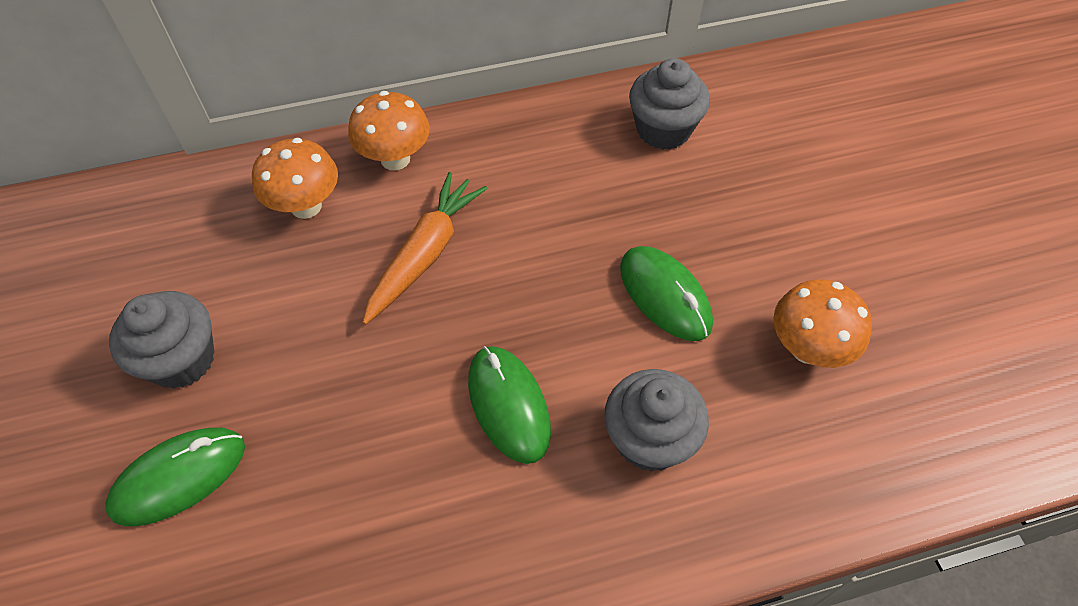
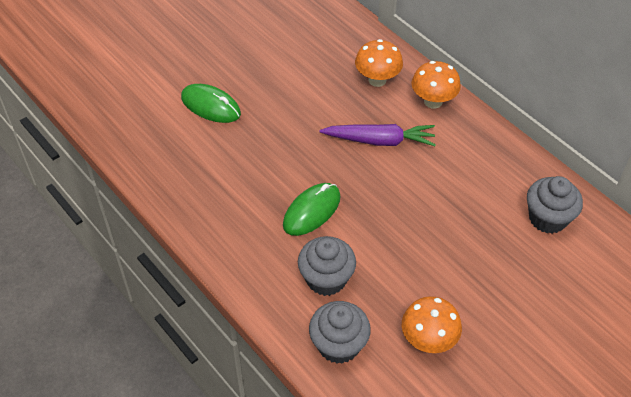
camera: 65 degrees right, 5 degrees down
grey cupcake [109,291,215,389] -> grey cupcake moved to [309,301,371,364]
orange carrot [362,172,488,325] -> purple carrot [319,124,436,146]
green mouse [620,246,713,341] -> none

